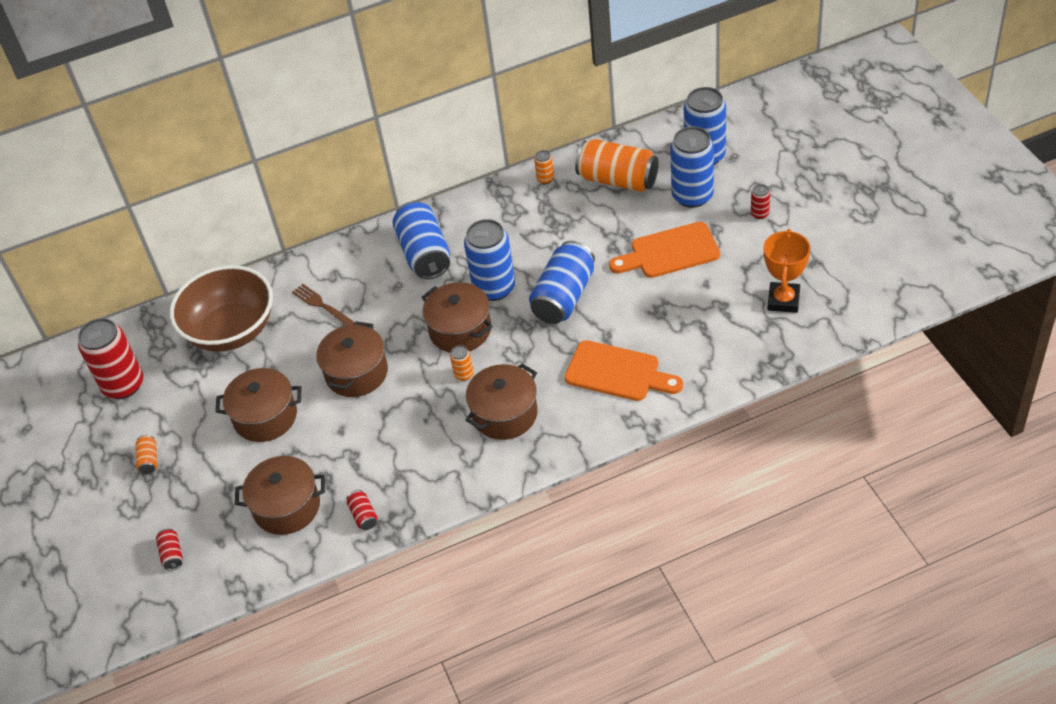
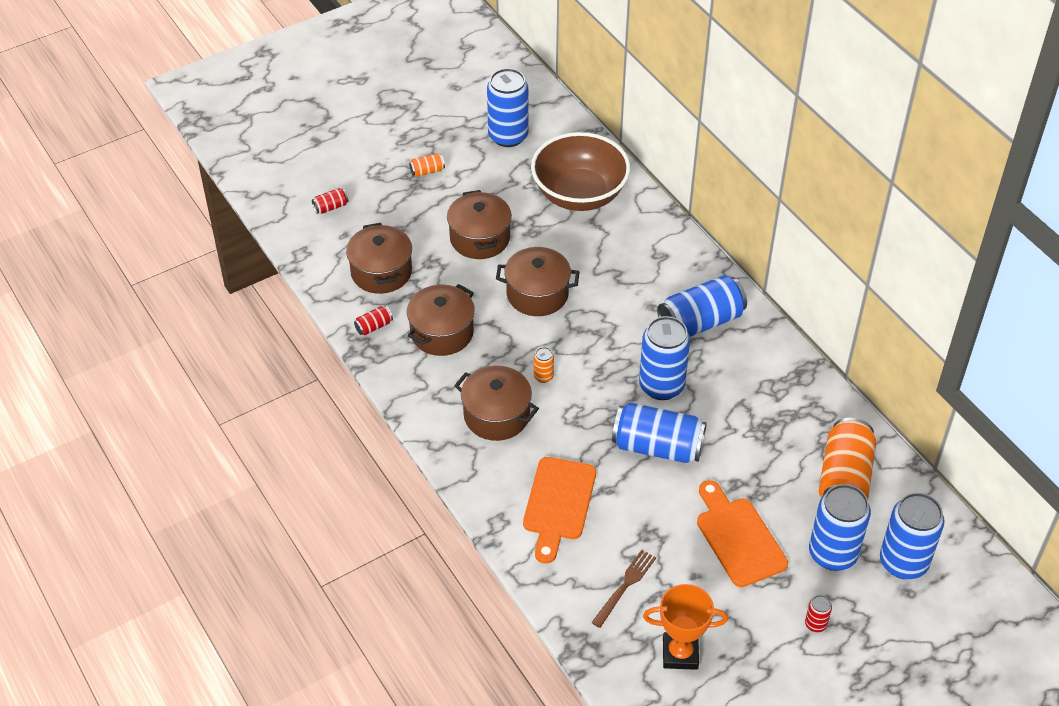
camera: 75 degrees right, 0 degrees up
red can [78,318,143,399] -> blue can [487,68,528,147]
brown fork [292,284,355,326] -> brown fork moved to [591,550,656,628]
brown pot [422,282,493,353] -> brown pot moved to [407,284,475,356]
orange can [534,150,554,184] -> none

